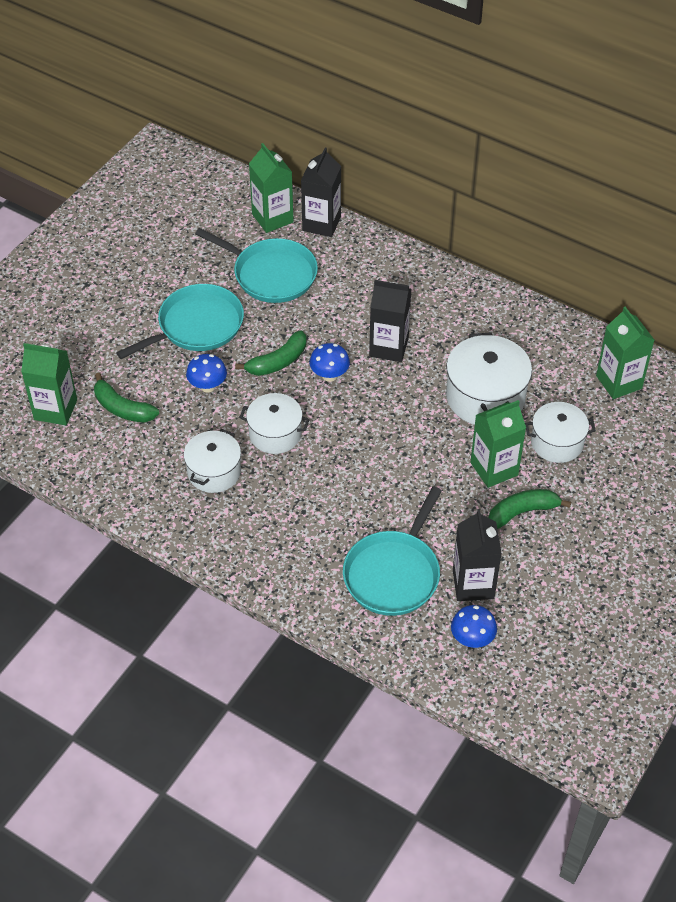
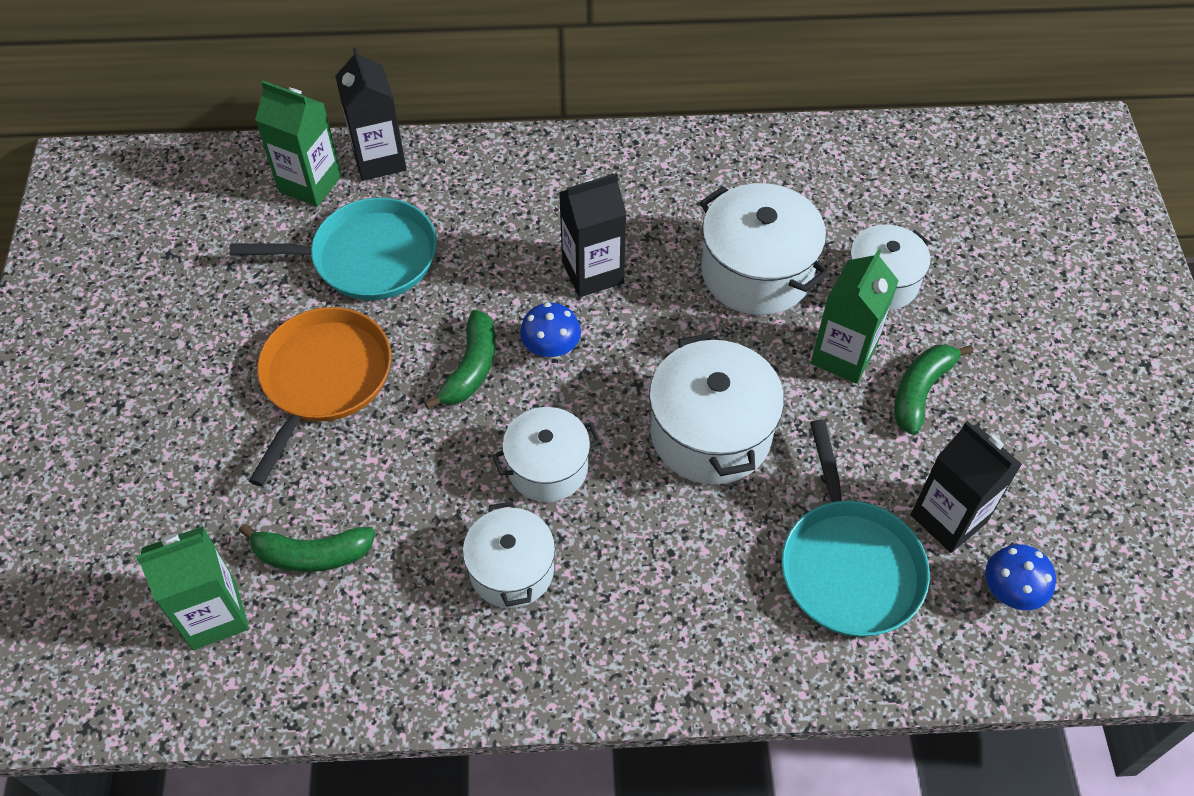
camera: 35 degrees left, 5 degrees up
turquoise pan [116,284,244,359] -> orange pan [249,307,391,486]
blue mushroom [186,354,227,392] -> none
green carton [596,307,654,399] -> none
none -> white pot [649,333,784,485]

